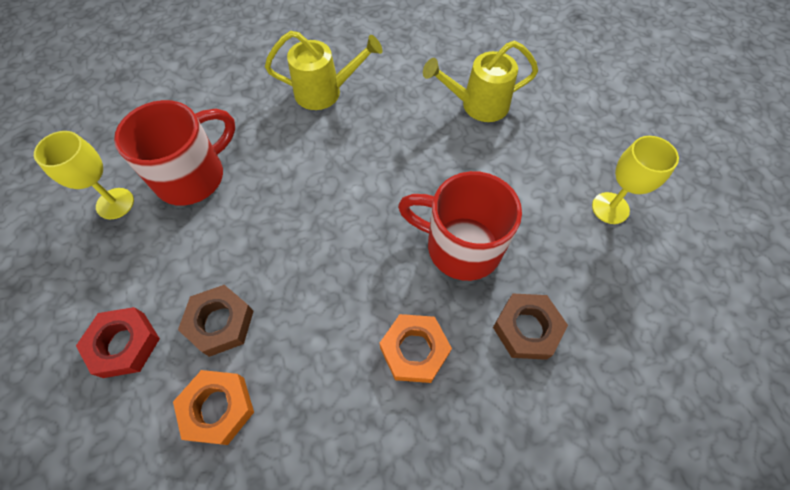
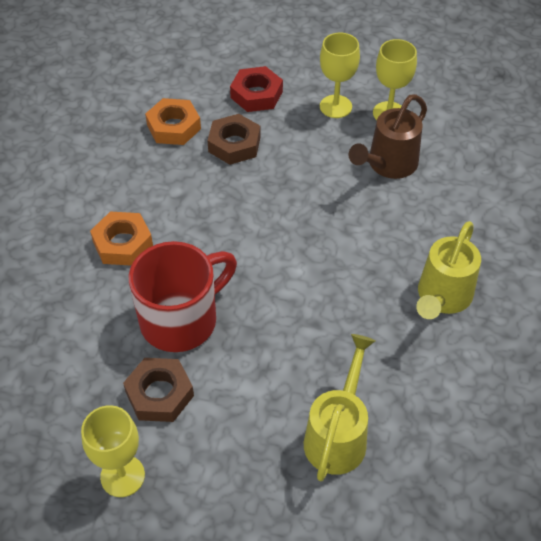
camera: 120 degrees right, 10 degrees down
red mug [114,100,235,206] -> brown watering can [348,94,427,179]
brown nut [493,294,568,360] -> brown nut moved to [123,358,194,422]
none -> yellow goblet [320,33,360,118]

